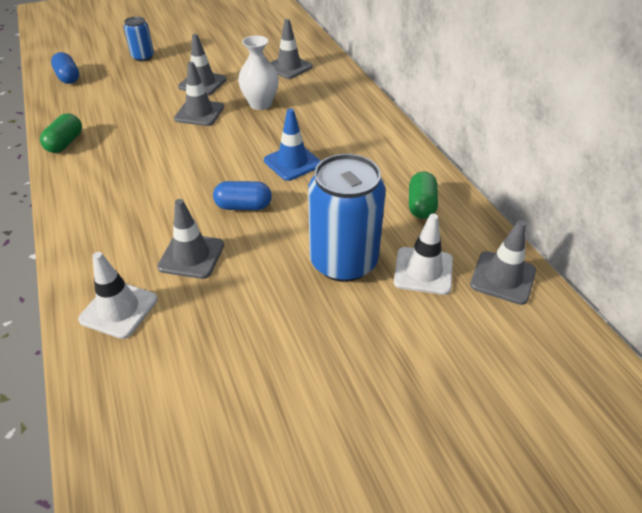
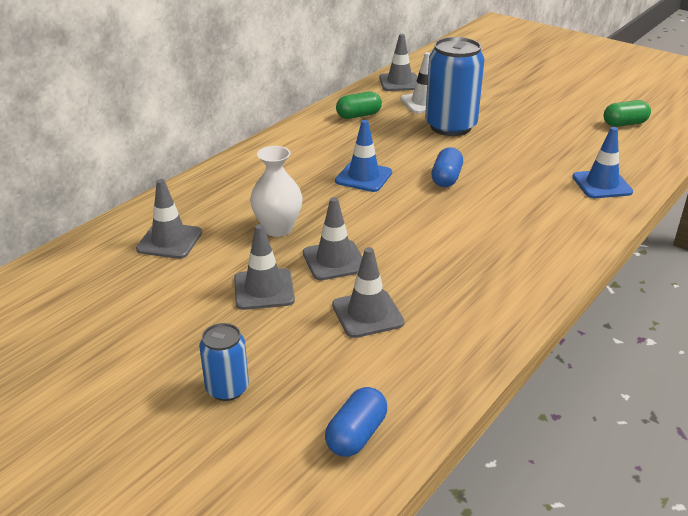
camera: 120 degrees left, 10 degrees down
green capsule [40,113,82,153] -> green capsule moved to [604,100,651,127]
white traffic cone [78,252,158,339] -> blue traffic cone [572,127,633,198]
grey traffic cone [157,199,224,279] -> grey traffic cone moved to [332,247,404,338]
blue capsule [213,181,272,210] -> blue capsule turned 45 degrees clockwise [431,147,463,187]

